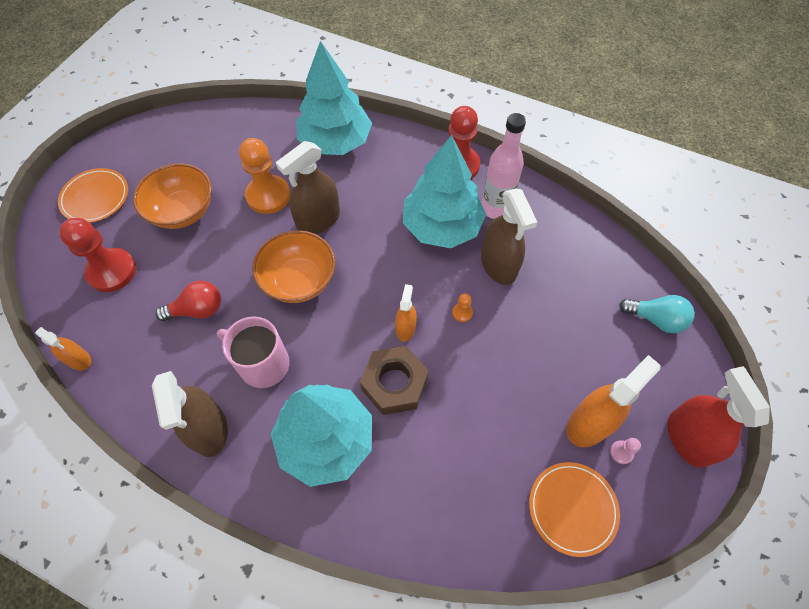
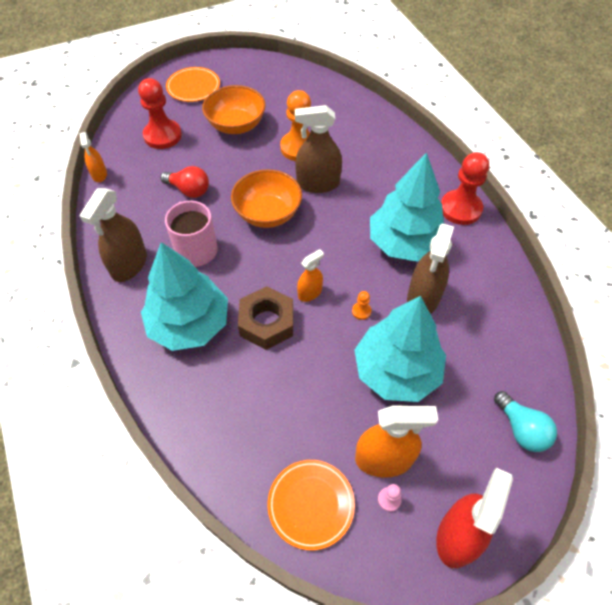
camera: 40 degrees right, 5 degrees down
turquoise tree [296,41,372,155] -> turquoise tree moved to [354,296,446,402]
pink bottle [481,113,526,219] -> none

